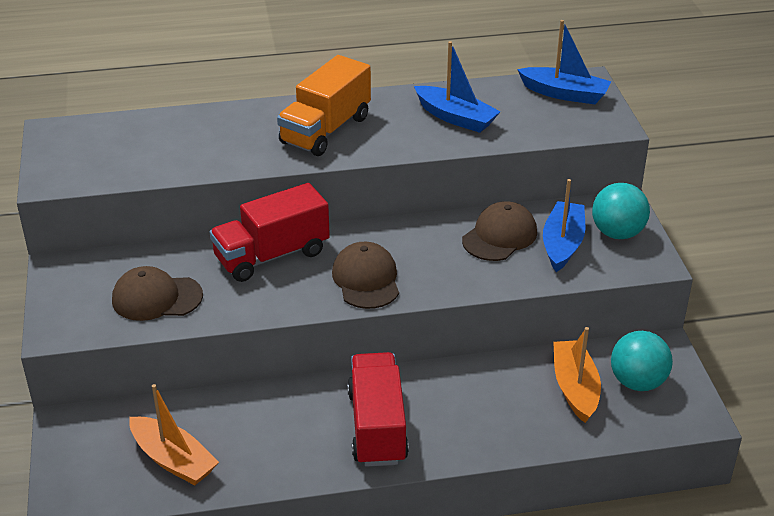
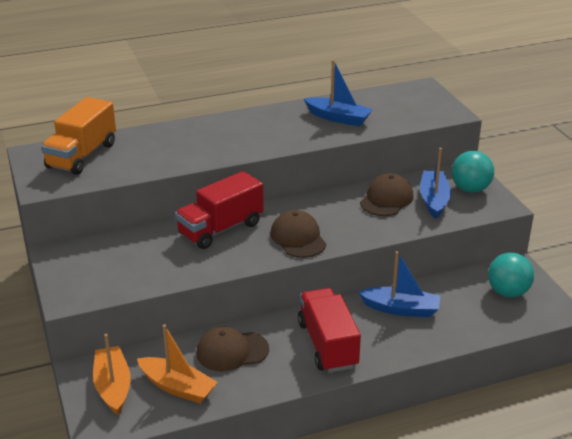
camera: 10 degrees left, 5 degrees down
brown cap [112,266,203,321] -> brown cap moved to [196,326,269,371]
orange truck [277,55,371,156] -> orange truck moved to [41,97,116,175]
blue boat [517,20,611,104] -> blue boat moved to [358,251,440,317]
orange boat [553,327,601,423] -> orange boat moved to [93,334,131,415]

